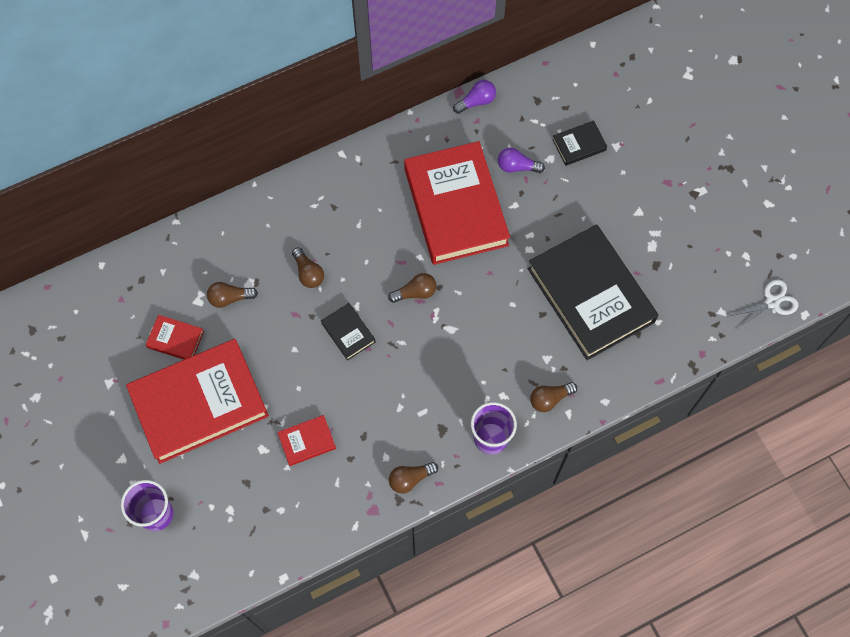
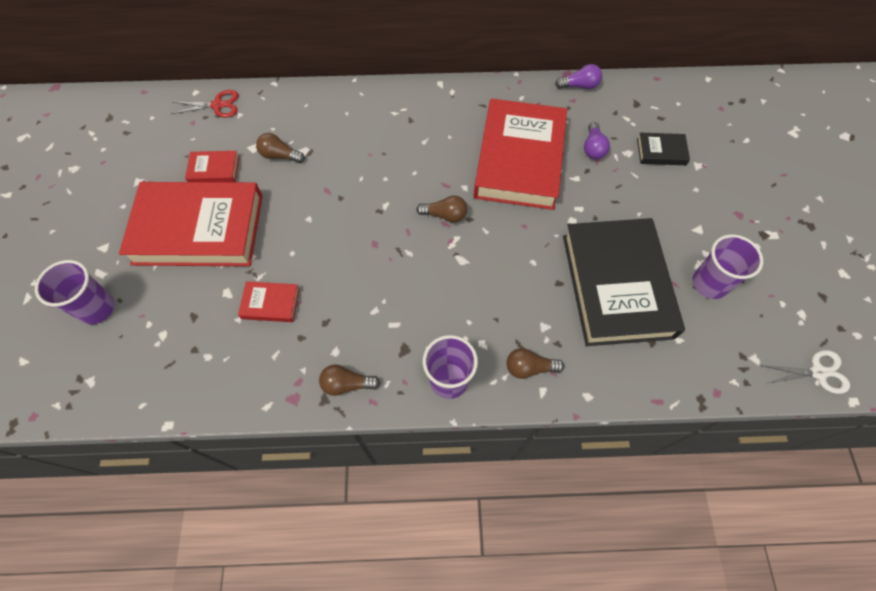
camera: 25 degrees right, 5 degrees down
red book [146,315,204,360] -> red book turned 45 degrees counterclockwise [185,151,239,182]
brown light bulb [292,247,324,288] -> none
black book [321,303,376,361] -> none
purple light bulb [498,148,545,173] -> purple light bulb turned 120 degrees counterclockwise [584,122,610,159]
none -> red scissors [171,90,238,118]
none -> purple cup [692,234,763,299]

